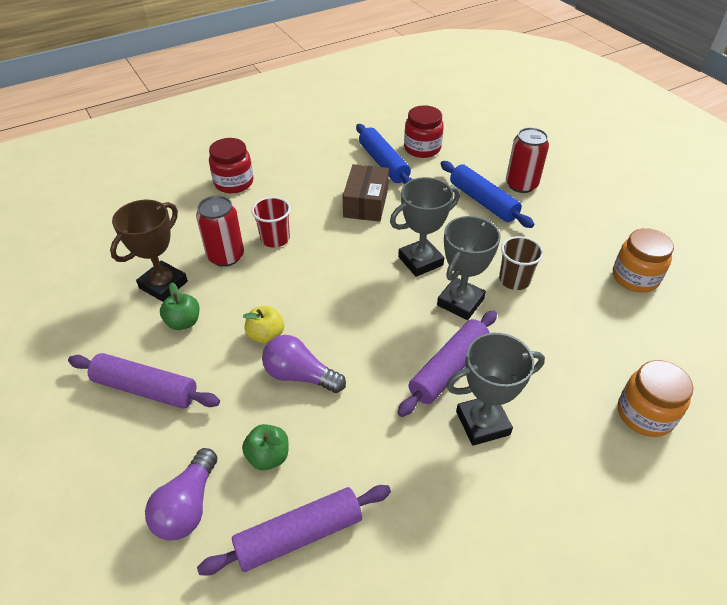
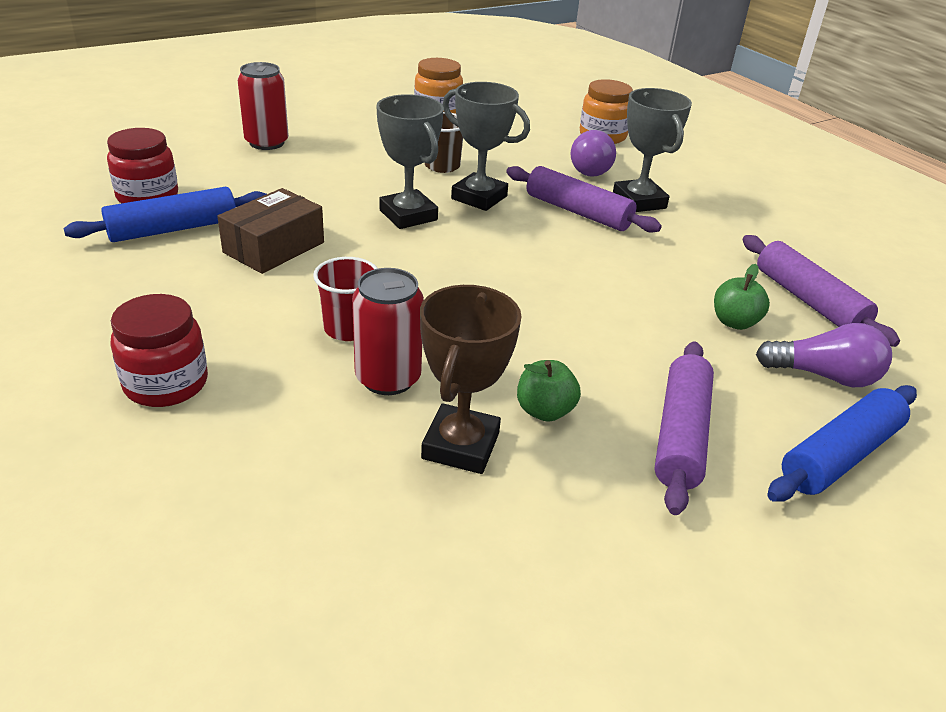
camera: 95 degrees left, 10 degrees down
brown trophy [110,200,188,302] -> brown trophy turned 75 degrees clockwise [420,285,522,474]
yellow apple [243,306,284,344] -> none
purple light bulb [262,335,346,393] -> purple light bulb moved to [570,130,616,177]
brown box [343,164,389,222] -> brown box turned 60 degrees counterclockwise [217,188,324,274]
blue rolling pin [440,161,534,228] -> blue rolling pin moved to [767,385,917,502]

